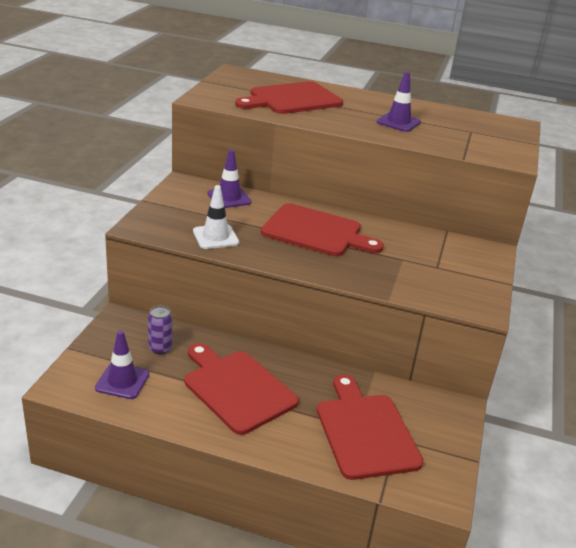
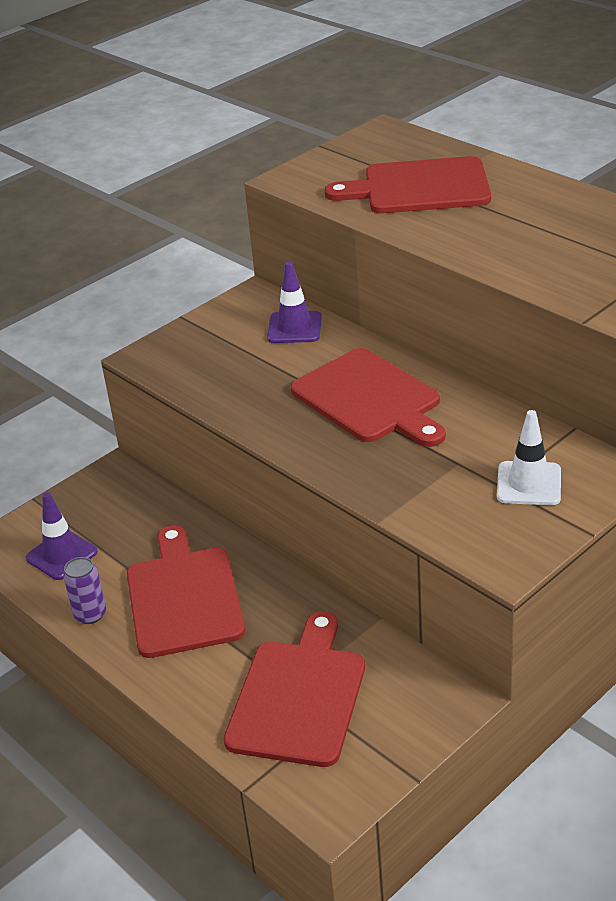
camera: 35 degrees right, 5 degrees up
purple can [148,306,172,354] -> purple can moved to [63,557,106,624]
white traffic cone [193,185,239,249] -> white traffic cone moved to [497,410,561,505]
purple traffic cone [376,71,421,132] -> none

